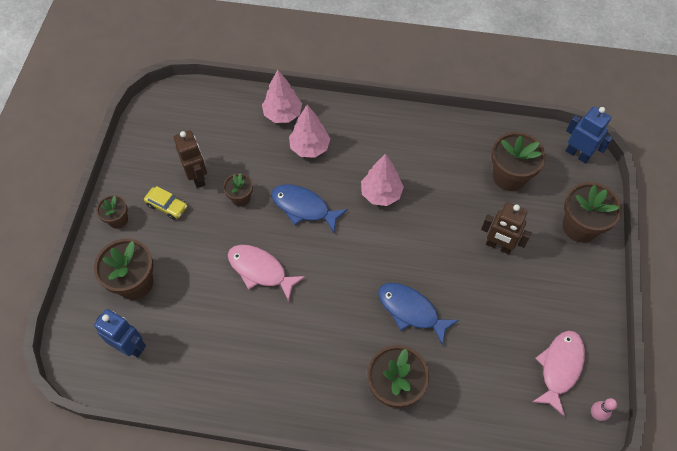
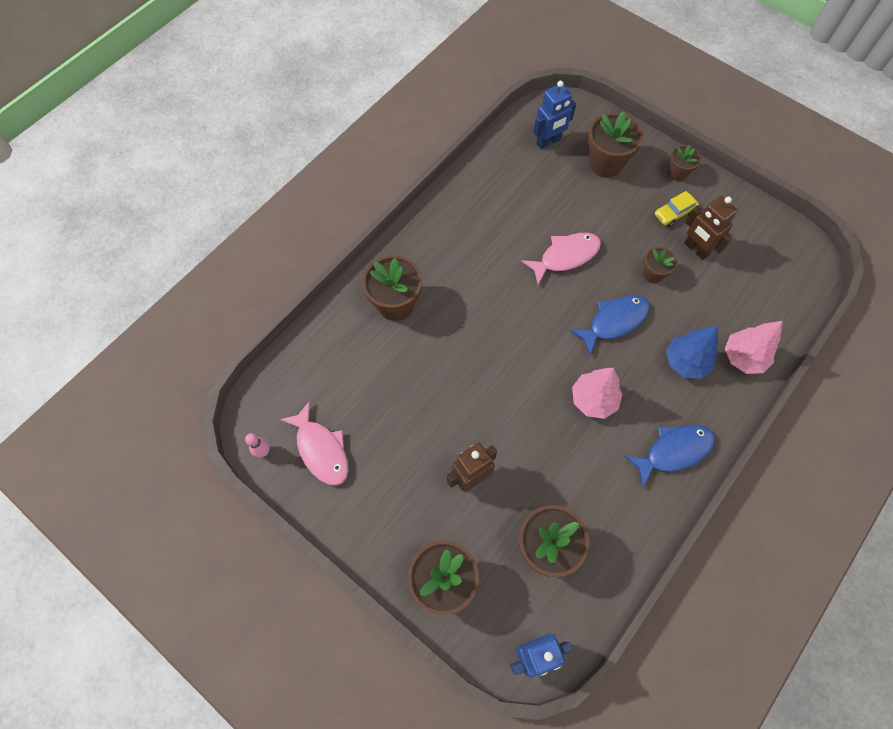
camera: 120 degrees right, 5 degrees up
brown robot [174,130,207,188] -> brown robot turned 45 degrees clockwise [684,196,738,260]
pink tree [289,105,330,158] -> blue tree [666,326,718,379]
blue fish [378,283,459,346] -> blue fish moved to [624,425,715,488]

